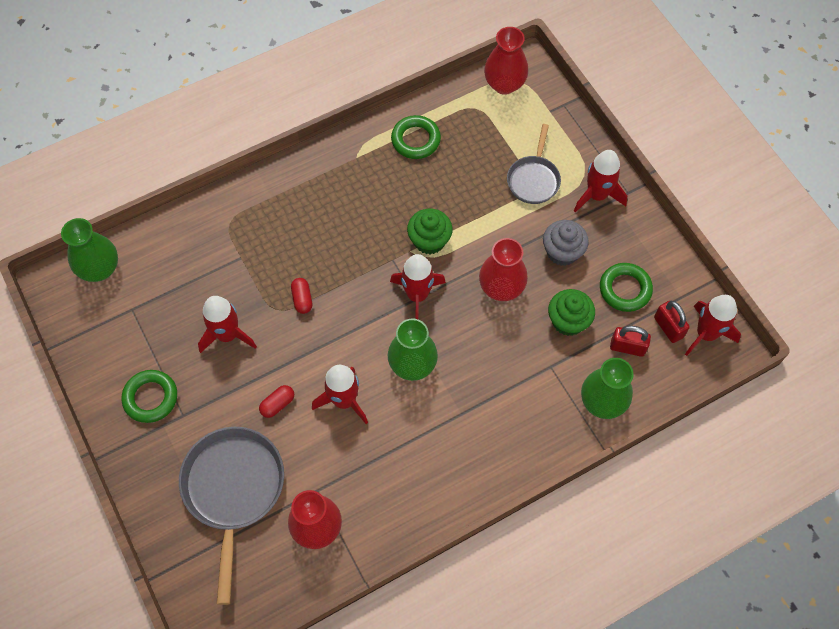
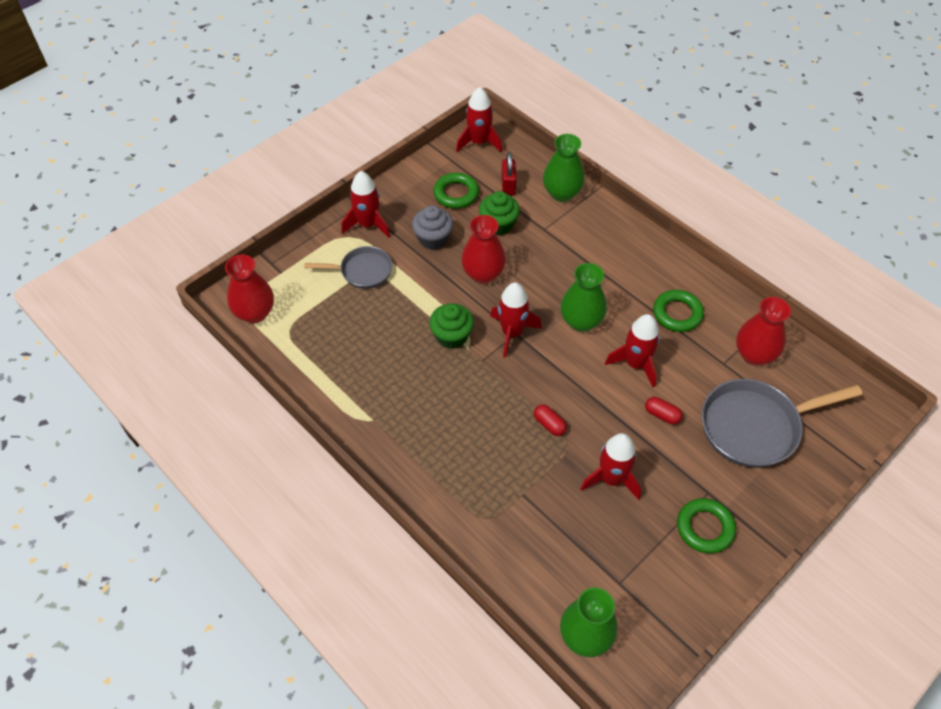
camera: 105 degrees left, 10 degrees down
red capsule [291,278,312,314] -> red capsule turned 75 degrees clockwise [534,404,567,436]
green ring [391,115,441,159] -> green ring moved to [653,290,704,332]
red padlock [654,301,690,343] -> none

